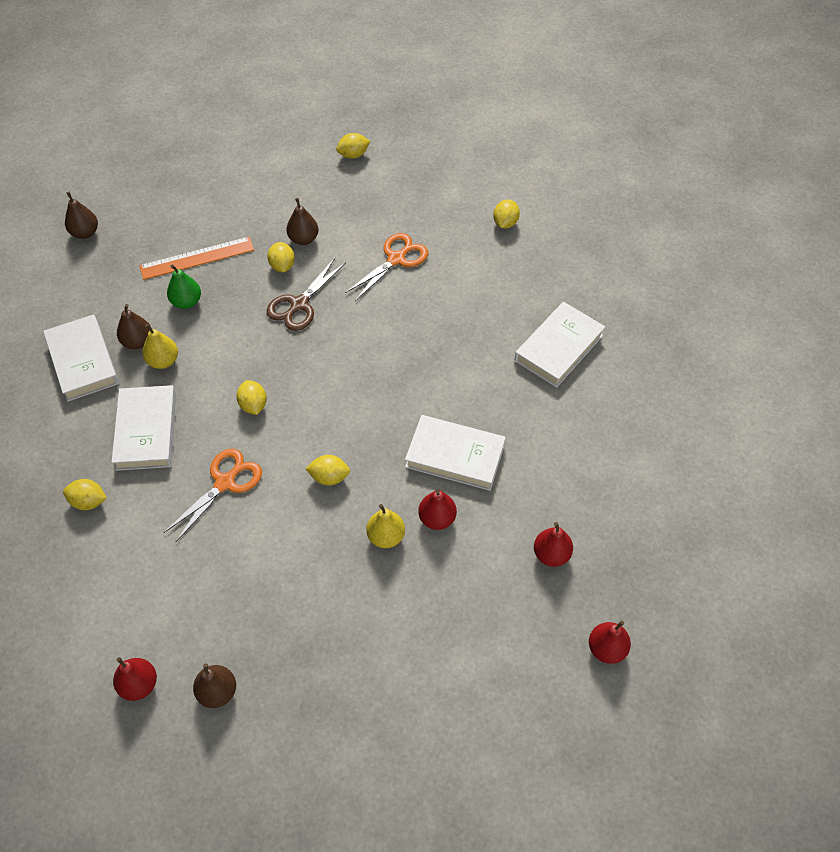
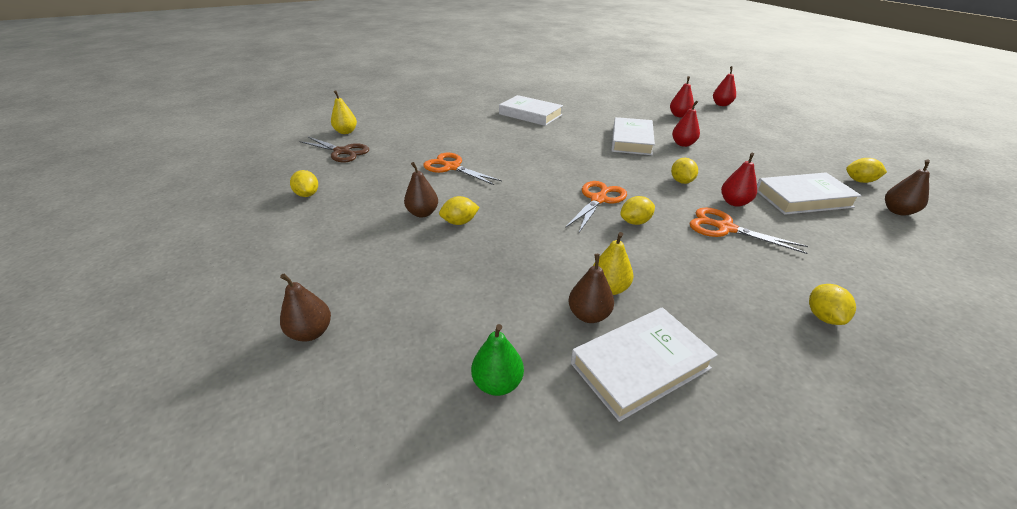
camera: 95 degrees left, 20 degrees down
brown pear [65,192,98,239] -> brown pear moved to [280,274,331,341]
white book [112,385,176,471] -> white book moved to [757,172,862,215]
red pear [113,657,157,701] -> red pear moved to [721,153,757,207]
orange ruler [139,237,254,280] -> none
green pear [167,264,201,309] -> green pear moved to [471,324,524,396]
brown scissors [267,258,346,331] -> brown scissors moved to [299,137,369,163]
yellow pear [366,504,405,548] -> yellow pear moved to [331,90,357,134]
yellow lemon [493,200,520,229] -> yellow lemon moved to [846,158,887,183]
none -> orange scissors [565,181,627,232]

